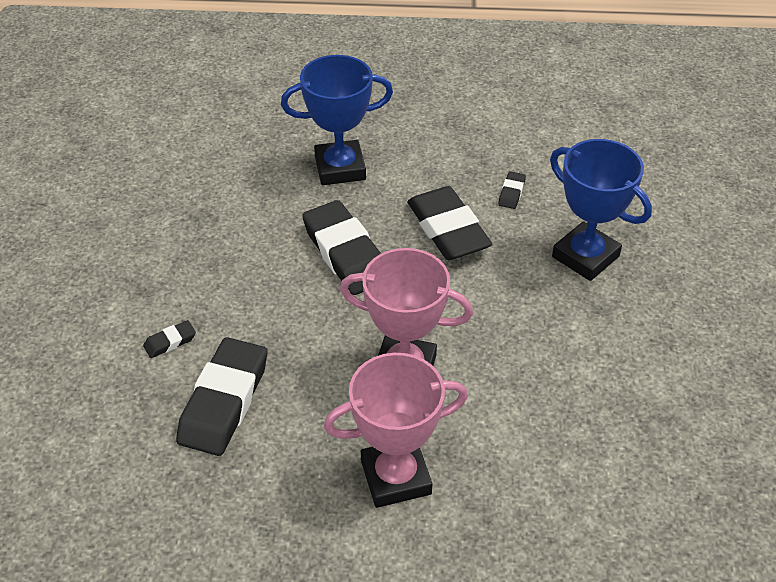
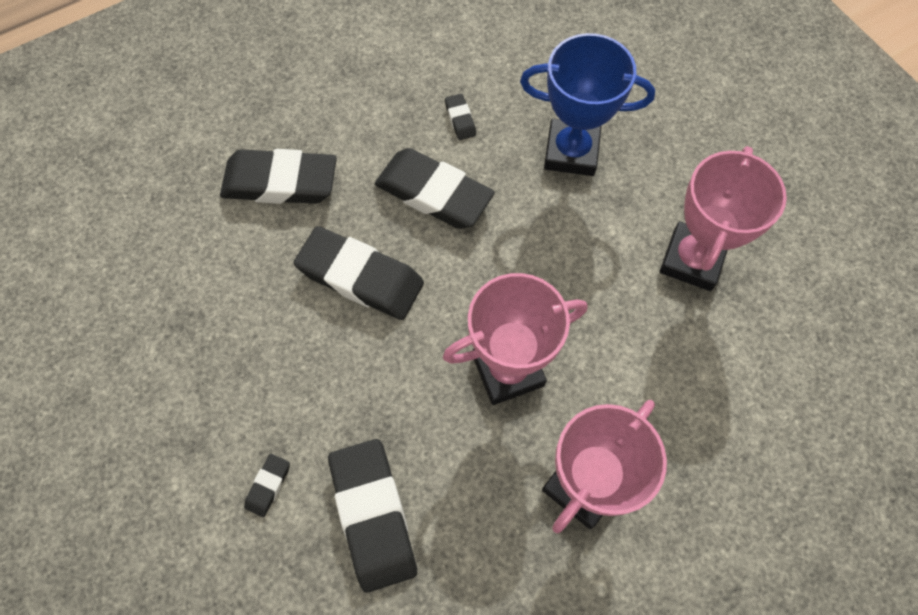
camera: 35 degrees left, 20 degrees up
blue trophy [281,55,393,185] -> black eraser [220,149,337,204]
none -> pink trophy [660,146,787,291]

